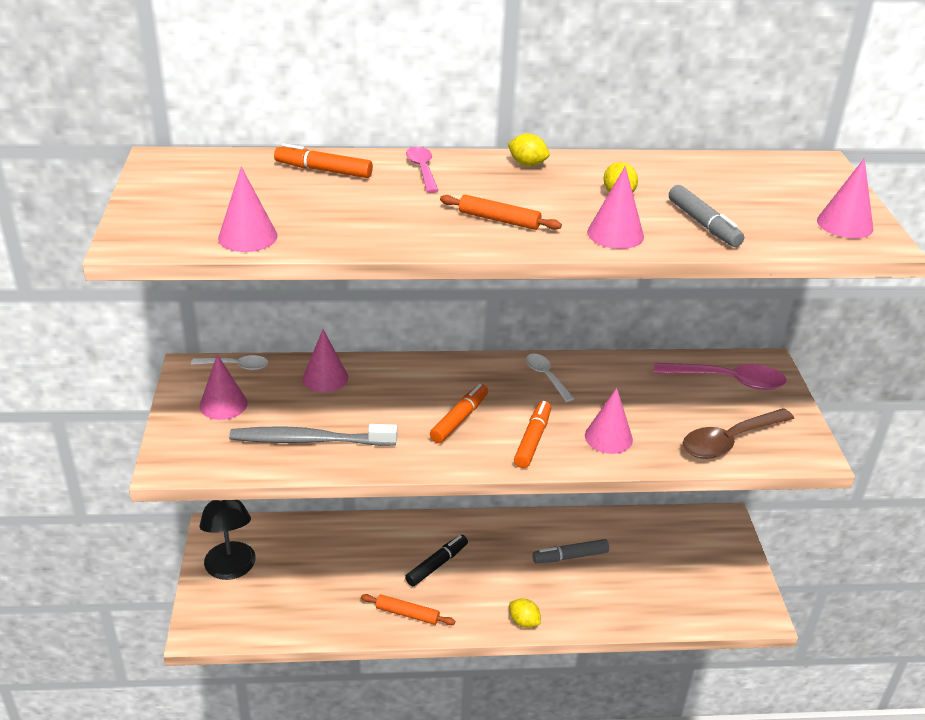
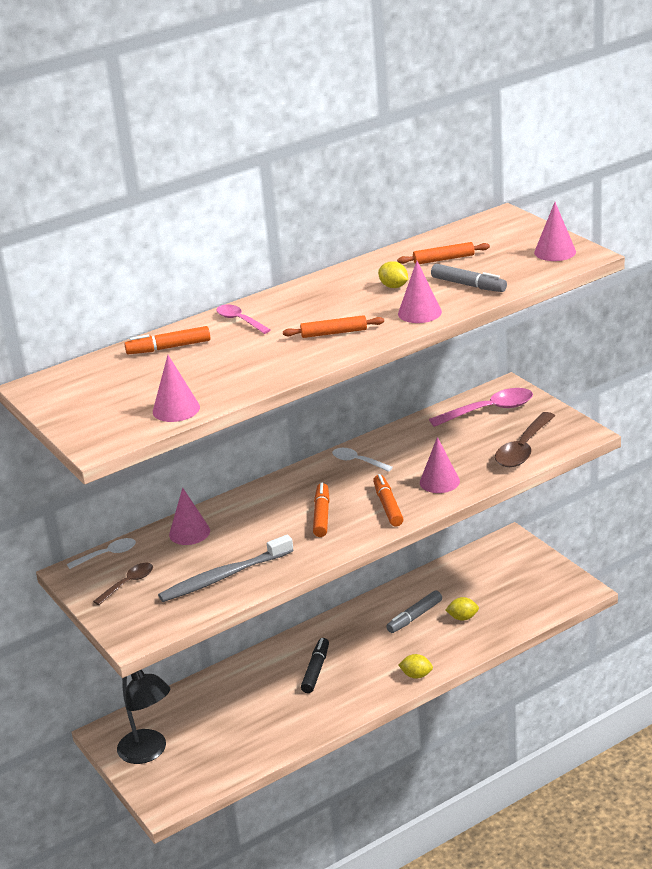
camera: 25 degrees left, 5 degrees down
pink cone [199,354,248,420] -> brown spoon [93,563,153,605]
orange rolling pin [361,594,455,625] -> orange rolling pin moved to [397,242,490,264]
yellow lemon [508,133,549,166] -> yellow lemon moved to [446,597,479,621]

